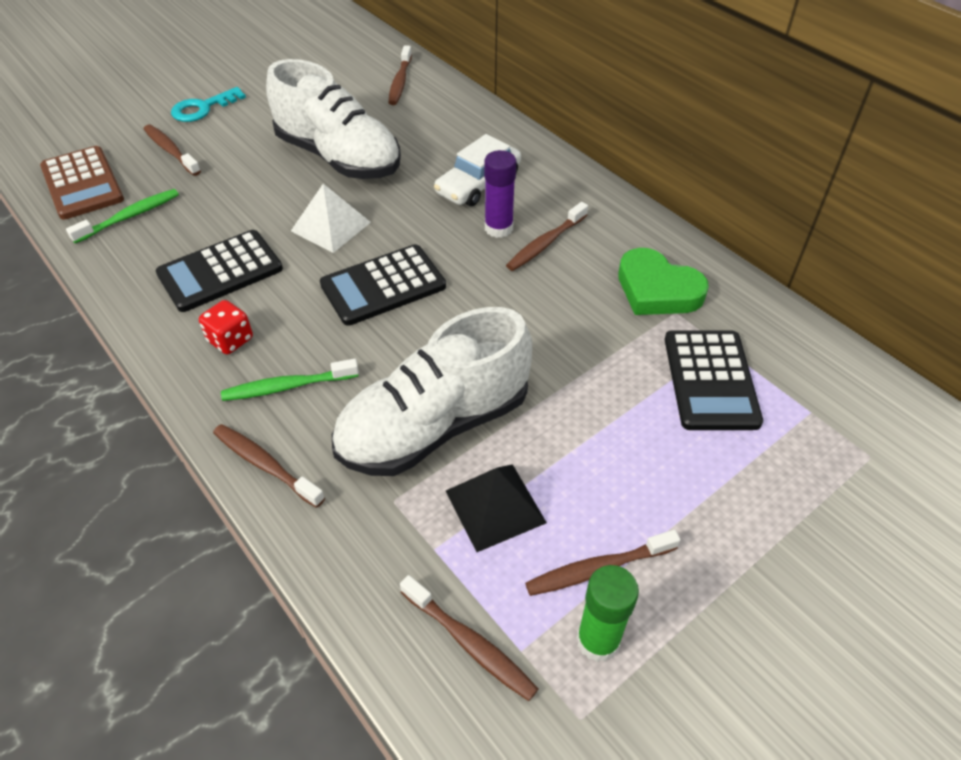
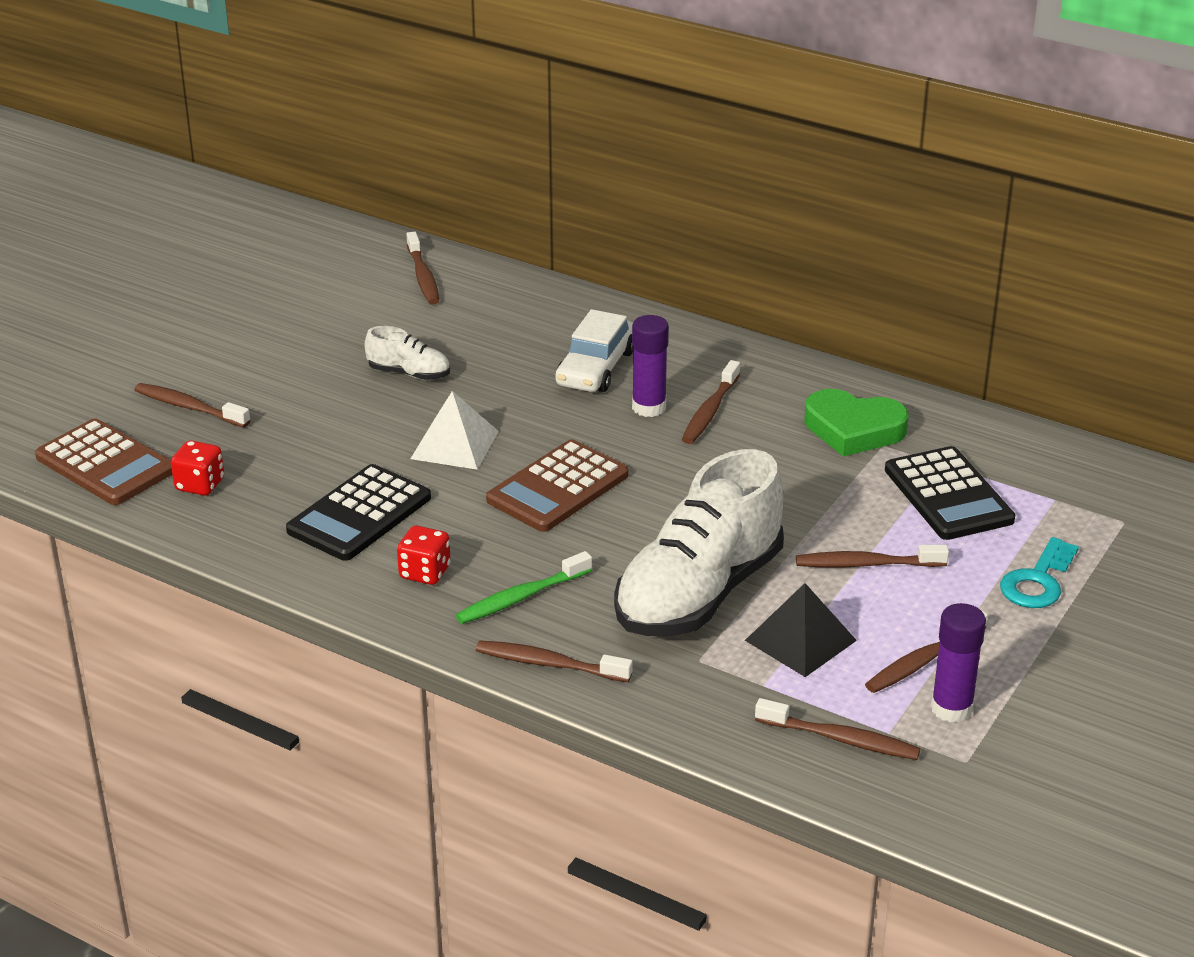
camera: 20 degrees left, 15 degrees down
green toothbrush [66,189,179,244] -> red dice [171,440,224,496]
turquoise key [171,87,246,122] -> turquoise key moved to [1000,537,1079,608]
white shoe [266,59,401,179] -> white shoe [364,326,450,380], size x0.44
black calculator [320,244,446,326] -> brown calculator [486,439,628,532]
green glue stick [576,565,639,662] -> purple glue stick [931,603,986,722]
none -> brown toothbrush [796,545,949,567]

